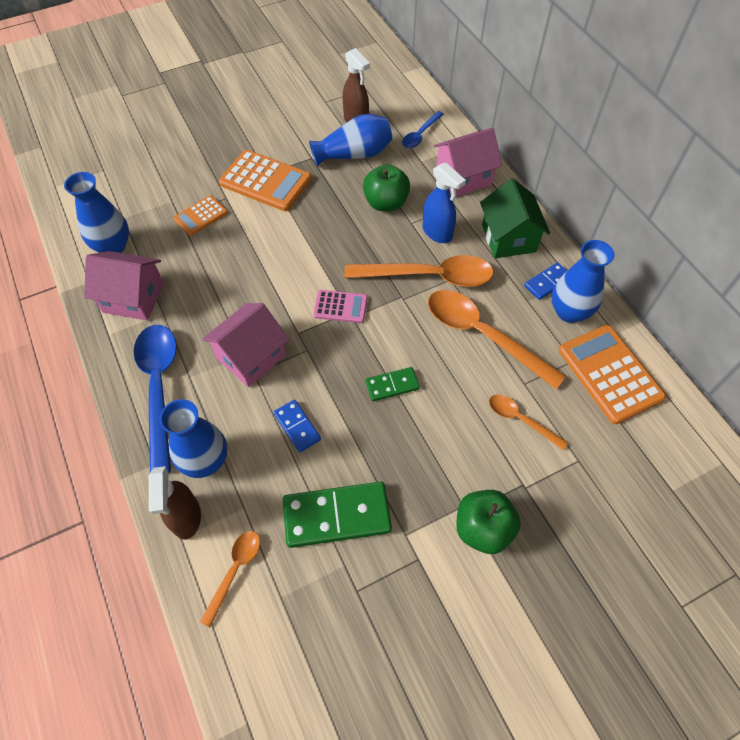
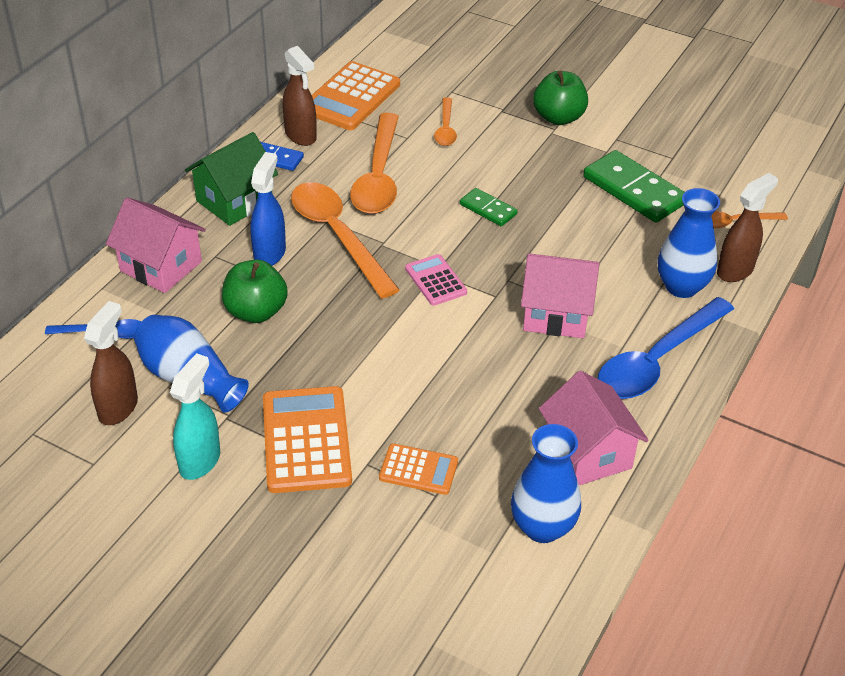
camera: 125 degrees left, 15 degrees down
blue domino [273,400,321,453] -> none
blue vase [552,240,614,323] -> brown spray bottle [283,46,317,146]
none -> turquoise spray bottle [170,353,220,480]

